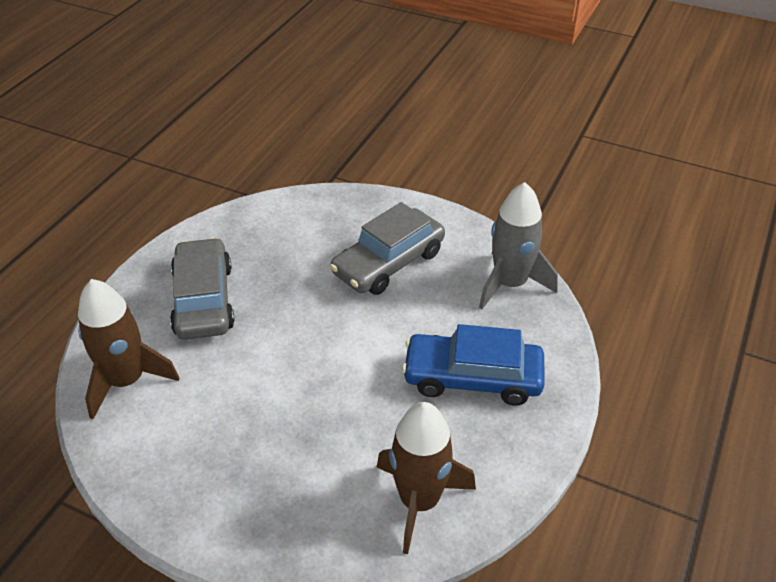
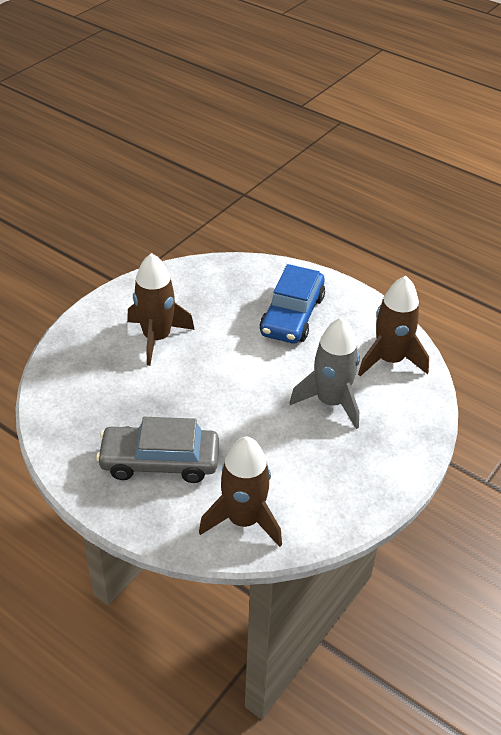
camera: 80 degrees left, 0 degrees up
grey car [330,202,445,295] -> brown rocket [127,253,195,366]
grey rocket [479,182,558,309] -> grey rocket moved to [289,317,360,429]

